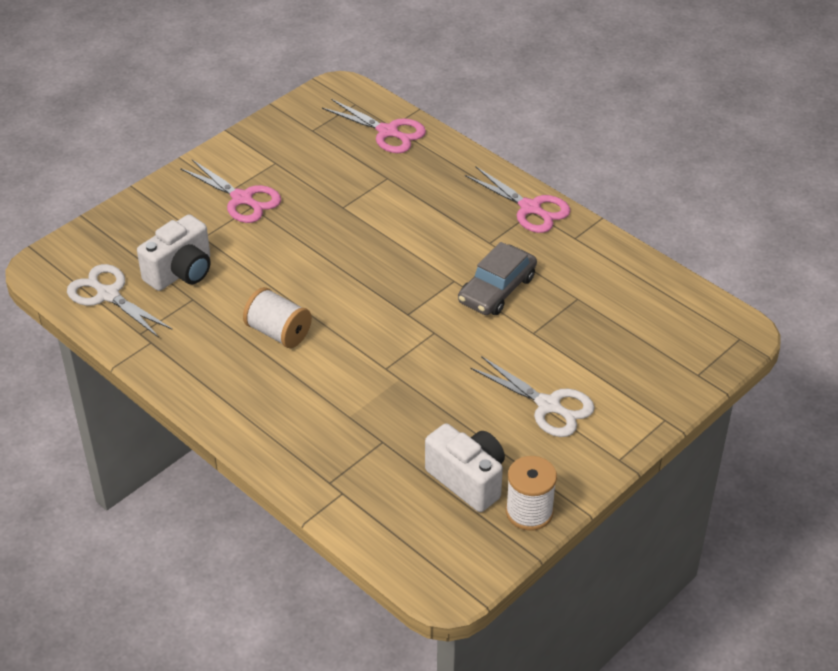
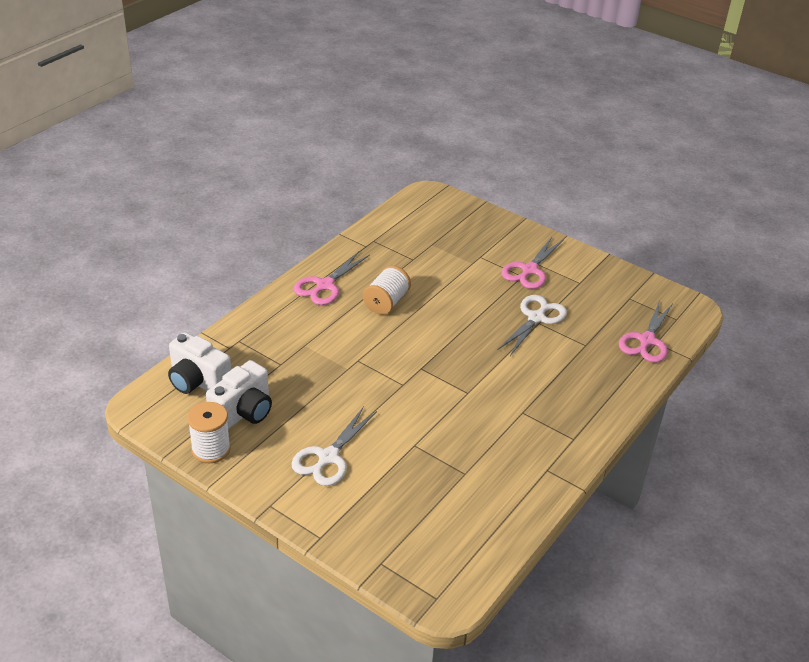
camera: 80 degrees right, 5 degrees down
white scissors [67,264,173,338] -> white scissors moved to [498,295,567,356]
white camera [137,214,211,291] -> white camera moved to [168,332,231,394]
grey car [458,242,537,315] -> none
pink scissors [465,167,571,233] -> pink scissors moved to [294,251,370,305]

